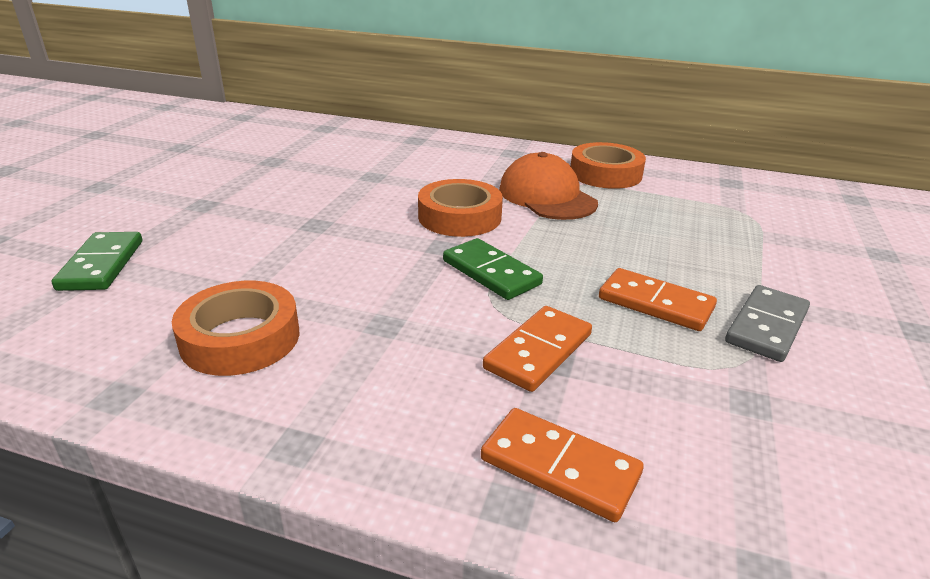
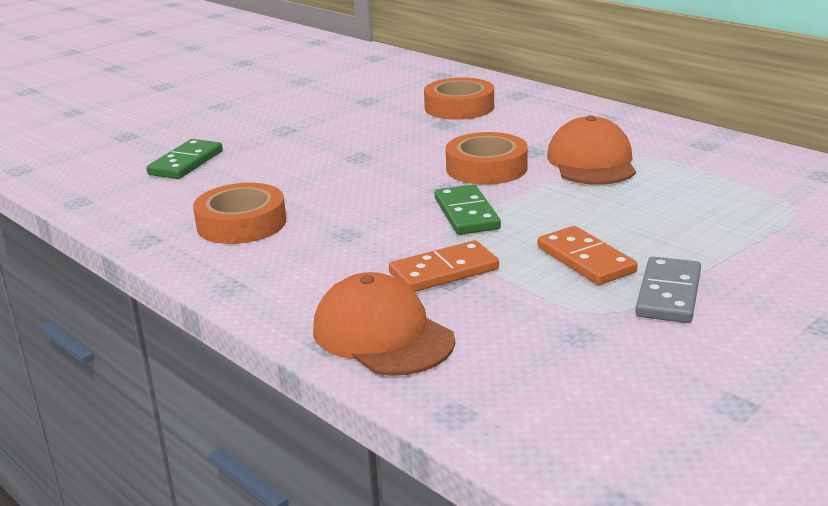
camera: 30 degrees right, 5 degrees down
orange domino [481,408,644,522] -> orange cap [313,272,455,376]
orange tape [571,142,646,189] -> orange tape moved to [424,77,494,120]
grey domino [725,285,810,362] -> grey domino turned 45 degrees counterclockwise [635,256,701,323]

